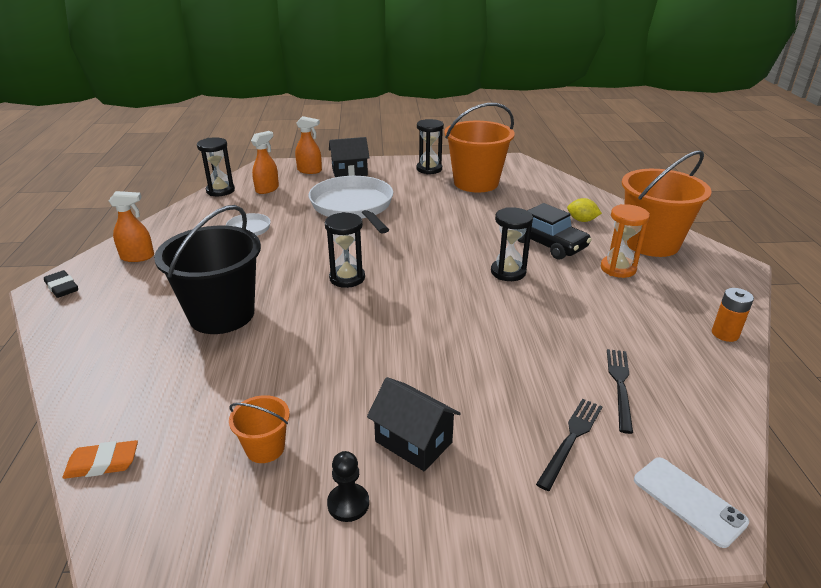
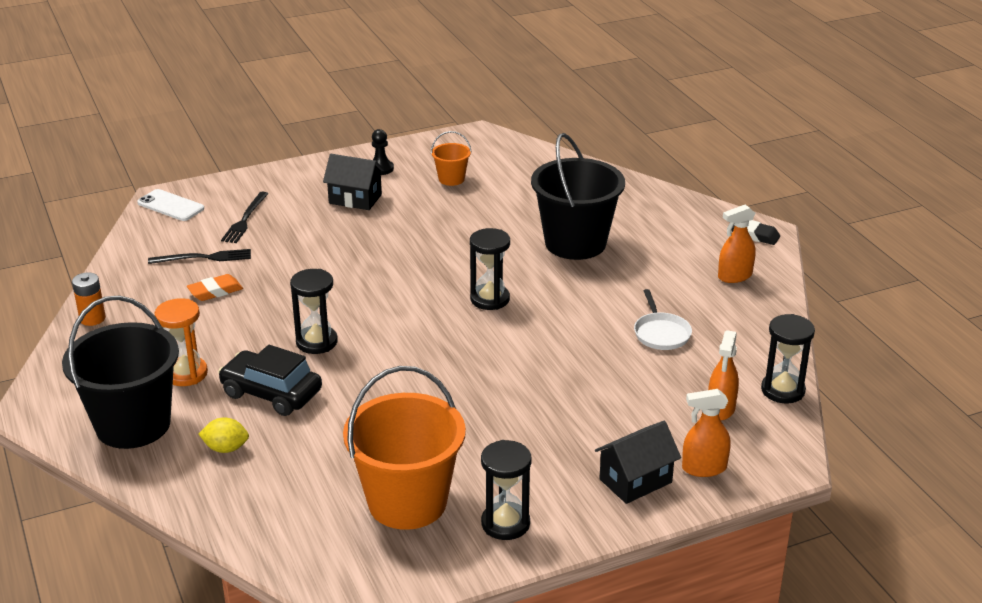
camera: 160 degrees right, 0 degrees up
orange eraser [63,440,138,479] -> orange eraser moved to [187,274,243,301]
white pan [309,176,393,234] -> none
black fork [607,349,633,434] -> black fork turned 90 degrees counterclockwise [148,249,251,264]
orange bucket [622,150,712,257] -> black bucket [62,295,179,449]

